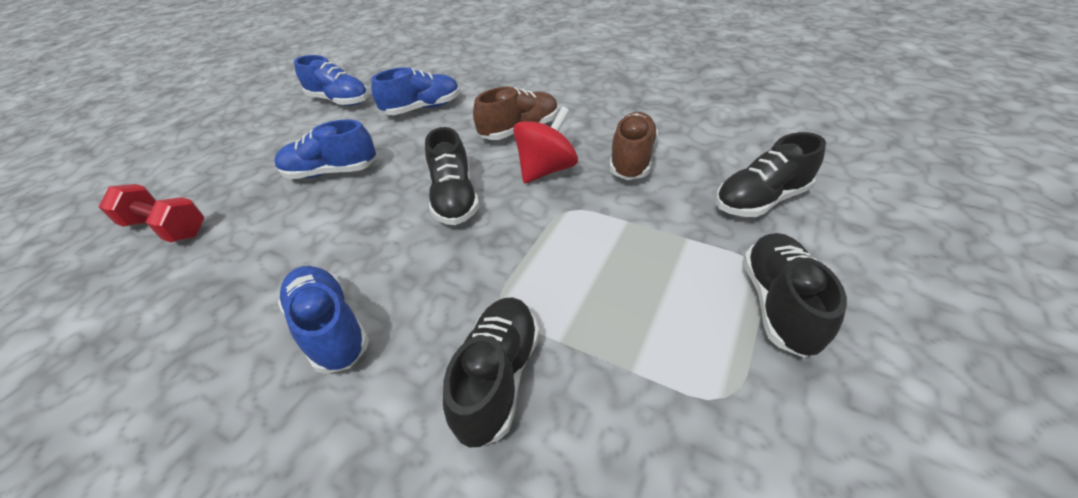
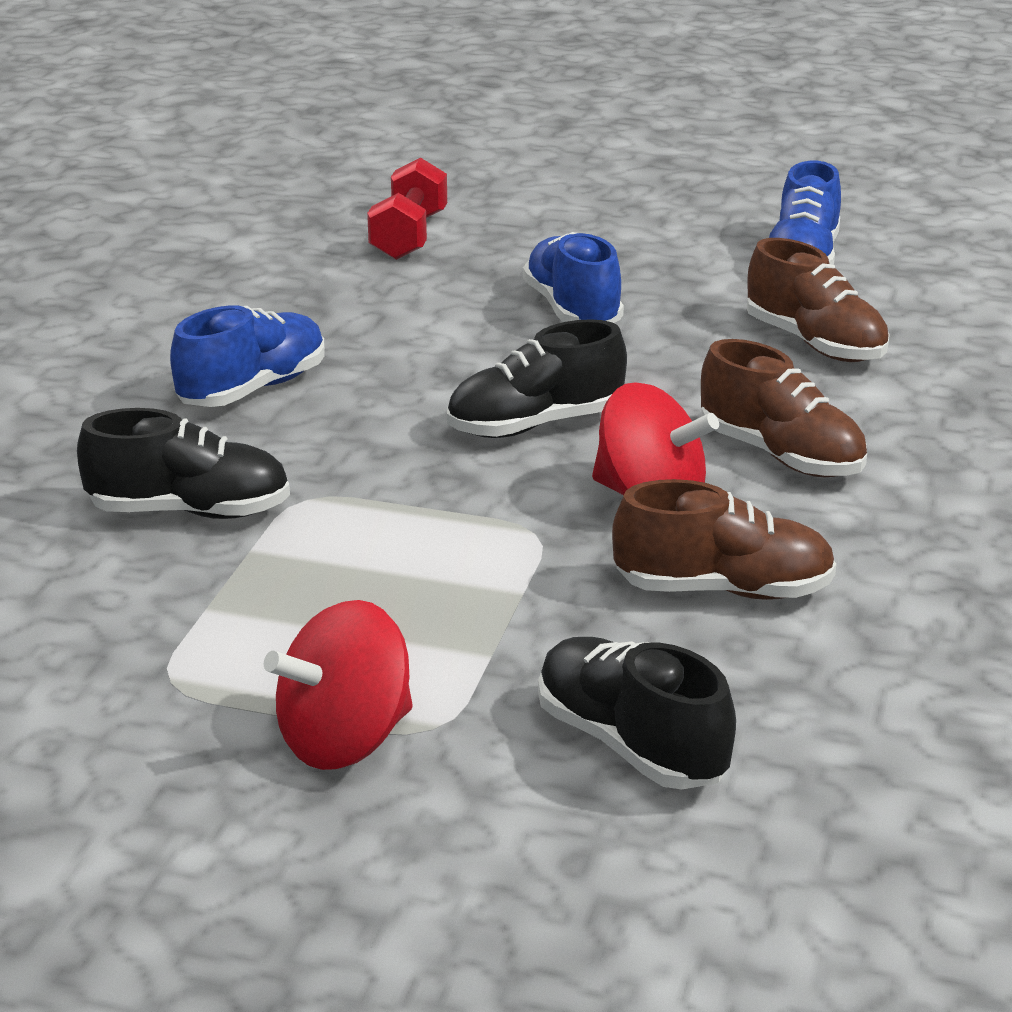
camera: 75 degrees right, 15 degrees down
blue shoe [371,67,460,115] -> brown shoe [747,238,890,362]
black shoe [743,233,847,358] -> red spinning top [264,600,413,770]

